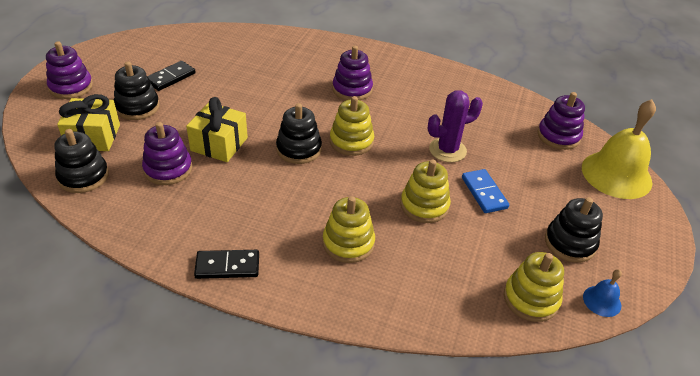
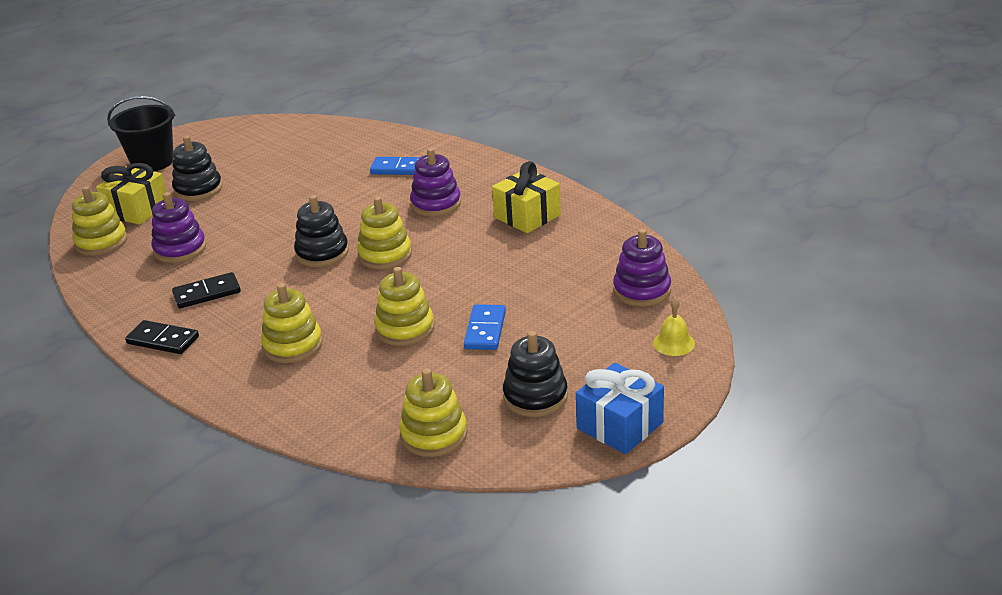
camera: 30 degrees right, 10 degrees down
purple stacking toy [46,41,93,99] -> black bucket [107,96,176,171]
black stacking toy [55,129,109,193] -> yellow stacking toy [72,186,127,256]
black domino [147,61,196,91] -> black domino moved to [172,272,241,308]
yellow gift [186,97,248,162] -> yellow gift moved to [492,161,561,233]
purple cactus [428,90,483,162] -> none
yellow bell [582,99,656,199] -> yellow bell [653,297,695,356], size x0.45
blue bell [583,269,622,317] -> none
none -> blue domino [370,157,421,175]
none -> blue gift [576,363,664,454]

